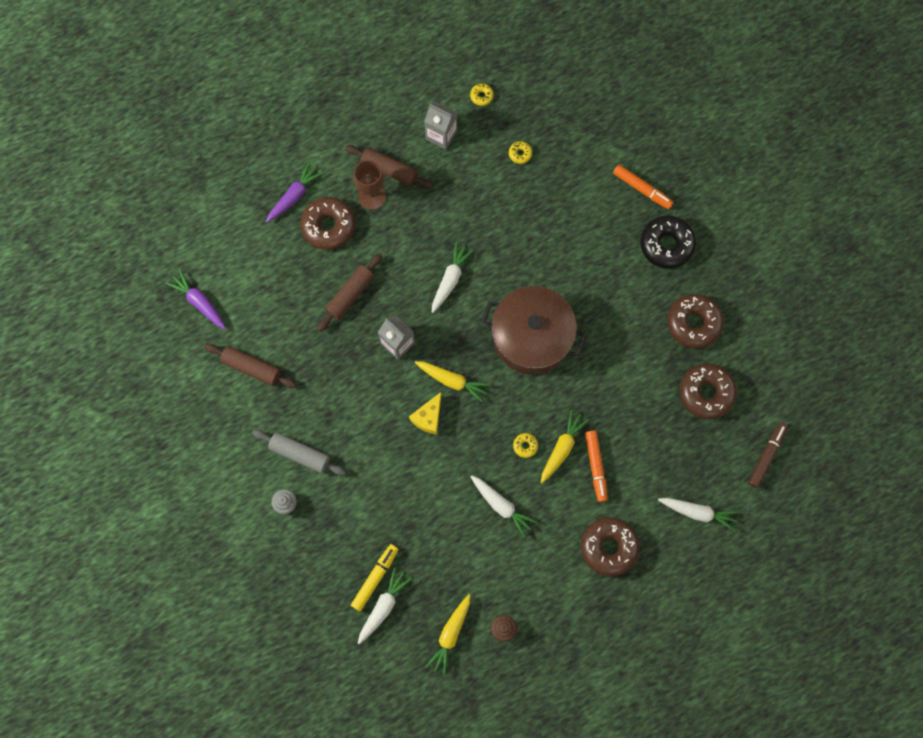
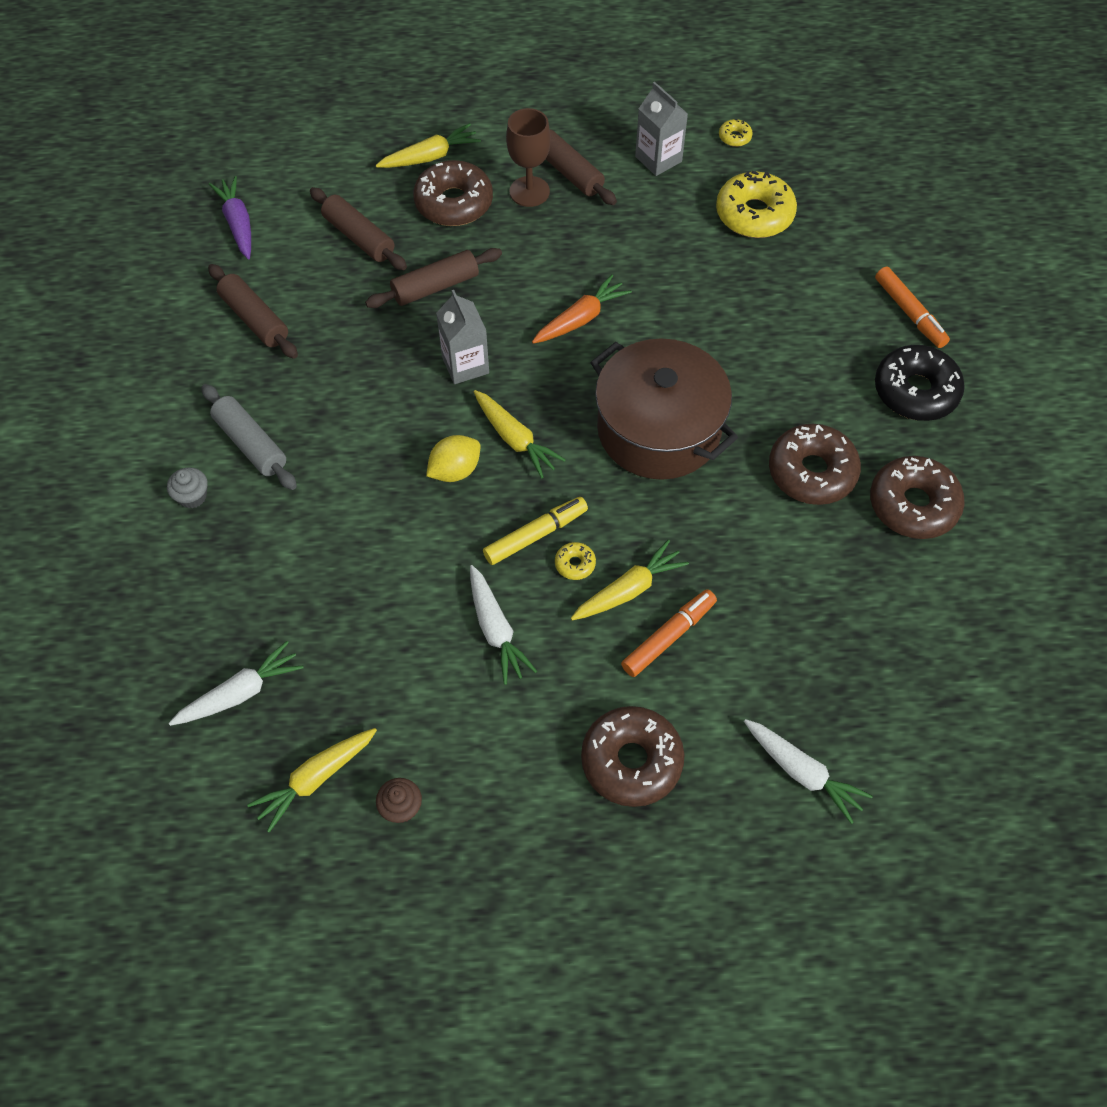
camera: 25 degrees right, 15 degrees down
purple carrot [266,162,324,223] -> yellow carrot [376,123,481,168]
yellow marker [351,544,399,611] -> yellow marker moved to [483,497,588,565]
yellow cheese [409,392,441,435] -> yellow lemon [426,435,480,482]
white carrot [432,242,474,313] -> orange carrot [532,274,632,344]
yellow donut [509,141,532,164] -> yellow donut [716,171,797,238], size x2.28
orange marker [585,430,608,502] -> orange marker turned 150 degrees counterclockwise [621,589,717,677]
brown donut [679,363,737,419] -> brown donut moved to [769,424,861,505]
brown marker [748,422,788,488] -> none
none -> brown rolling pin [310,187,407,270]

